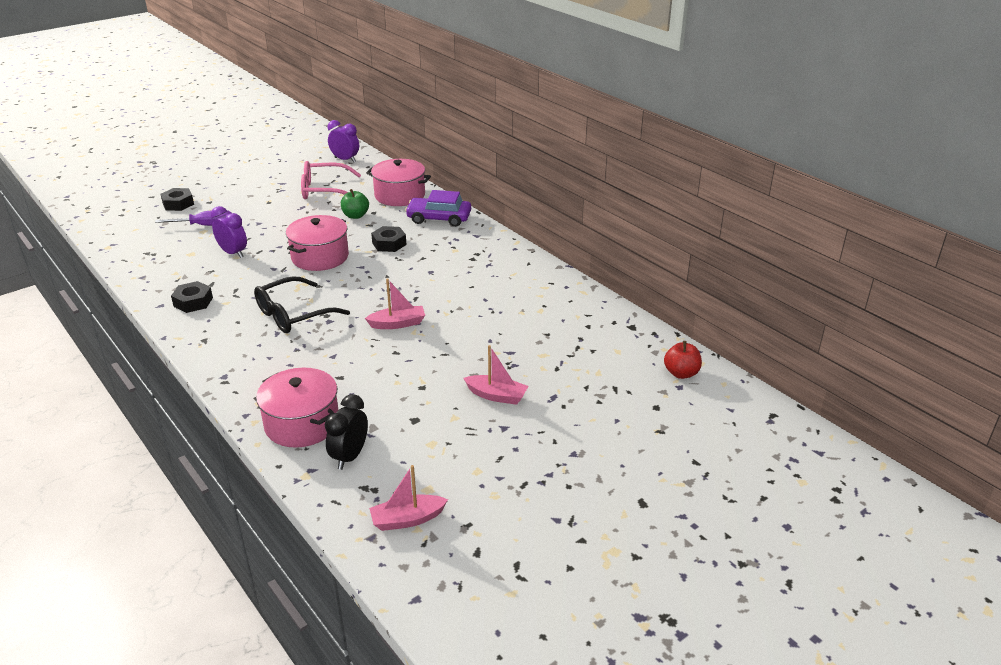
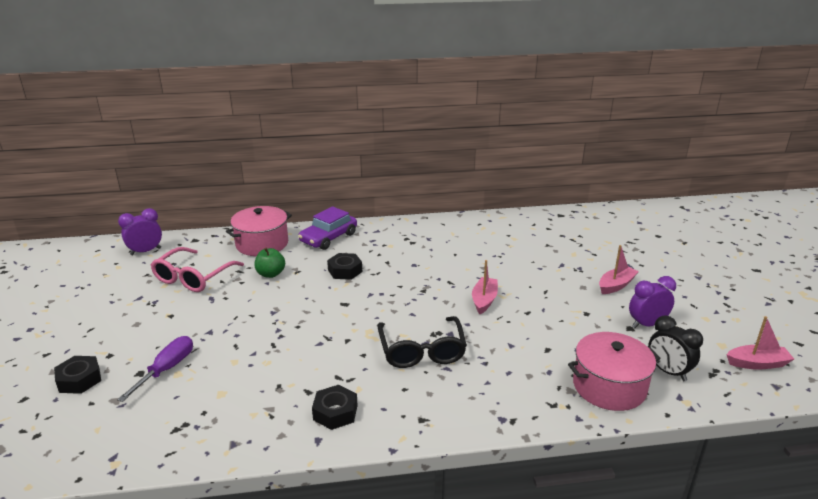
camera: 60 degrees left, 5 degrees down
purple clock [211,206,247,258] -> purple clock moved to [629,276,676,328]
pink pot [286,215,349,271] -> none
pink boat [369,465,448,531] -> pink boat turned 105 degrees counterclockwise [726,316,794,370]
red apple [664,341,702,379] -> none

